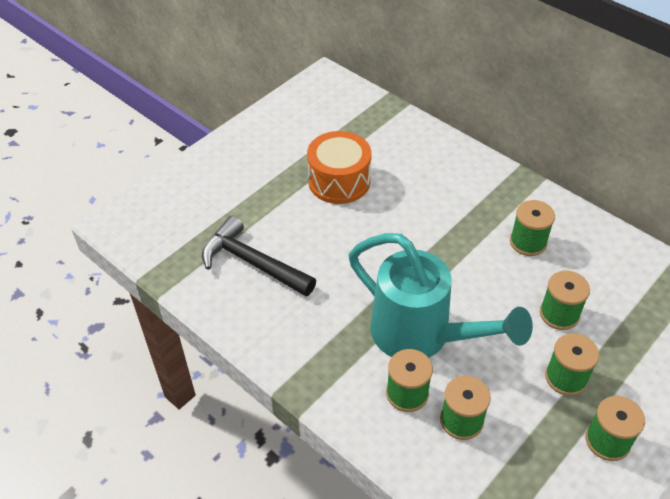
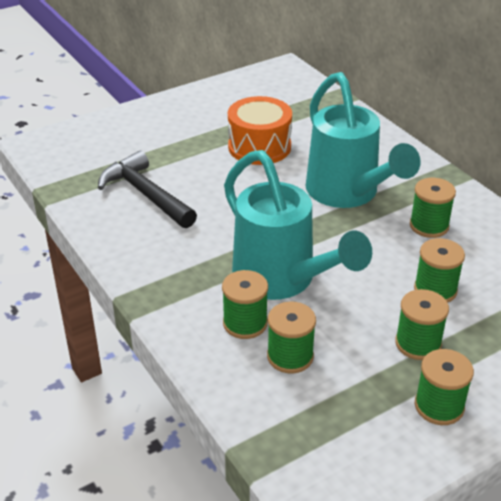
camera: 15 degrees right, 10 degrees down
none -> turquoise watering can [306,72,421,208]

